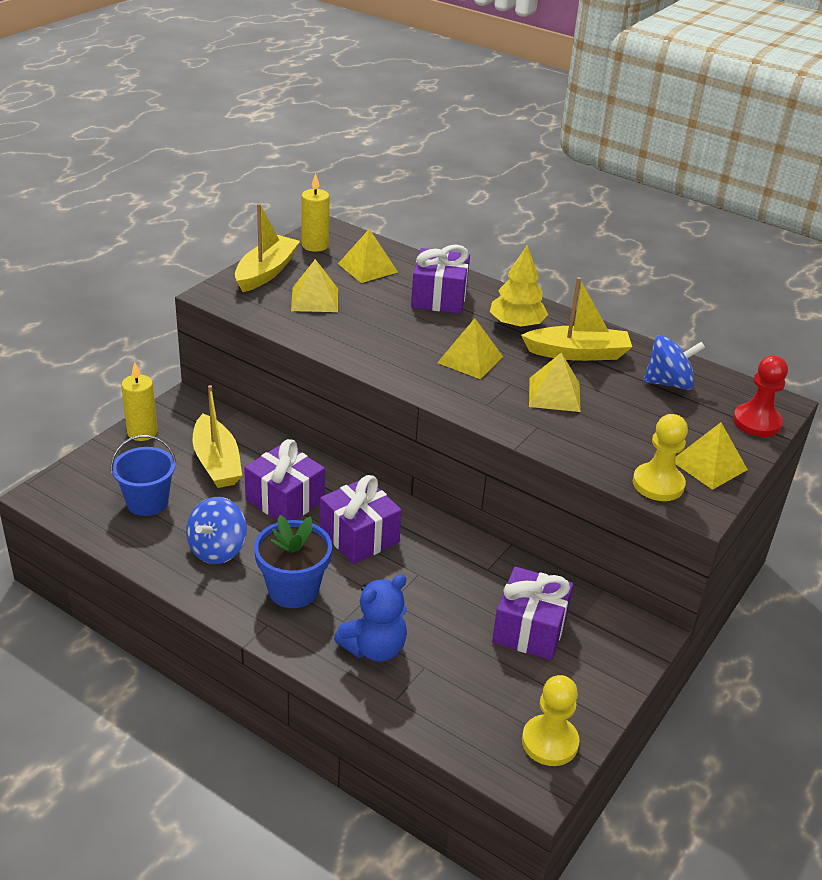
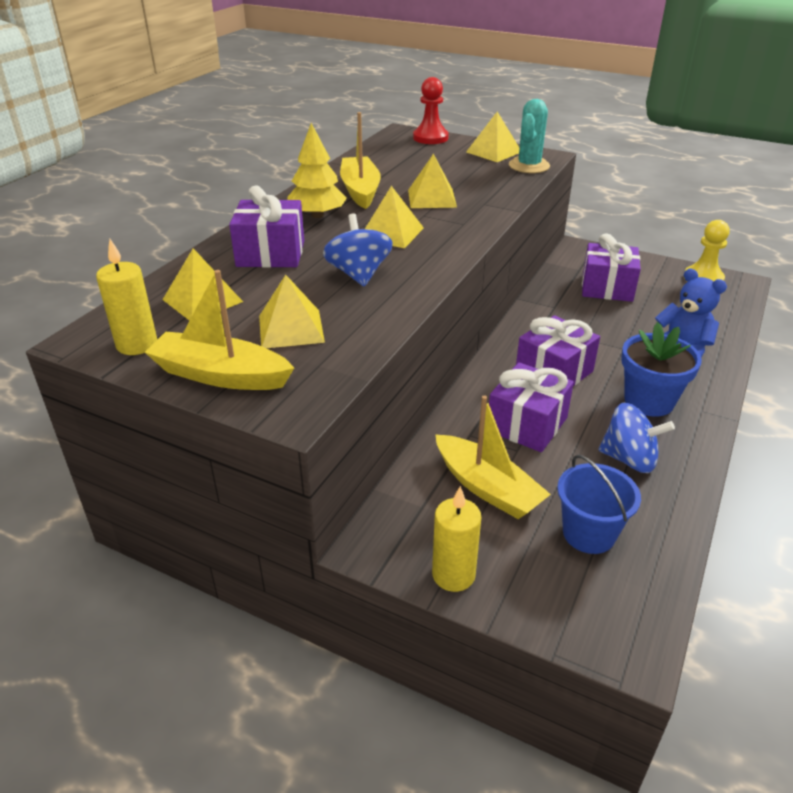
camera: 95 degrees left, 0 degrees up
yellow boat [193,385,242,488] -> yellow boat turned 75 degrees clockwise [435,395,551,519]
yellow pawn [633,414,688,501] -> turquoise cactus [509,99,550,173]
blue spinning top [643,335,705,390] -> blue spinning top moved to [323,213,393,287]

